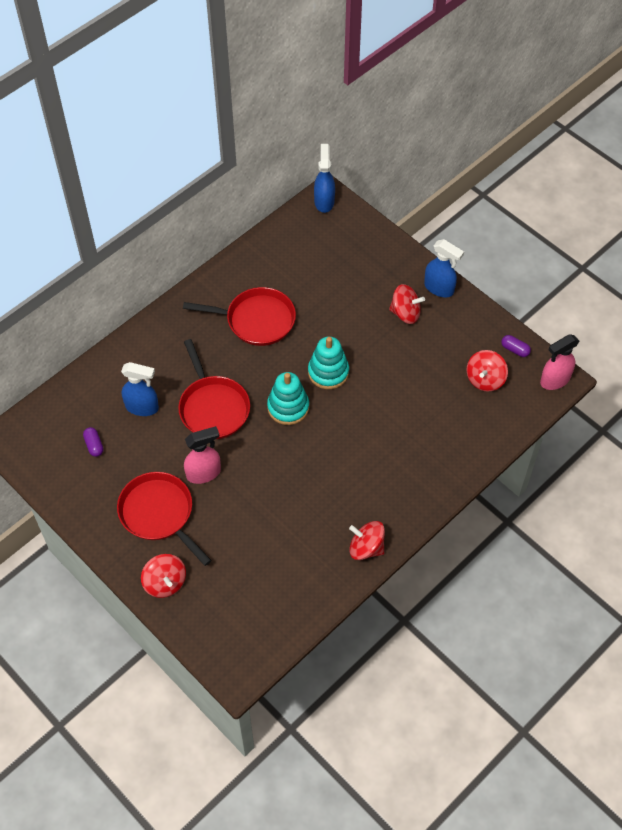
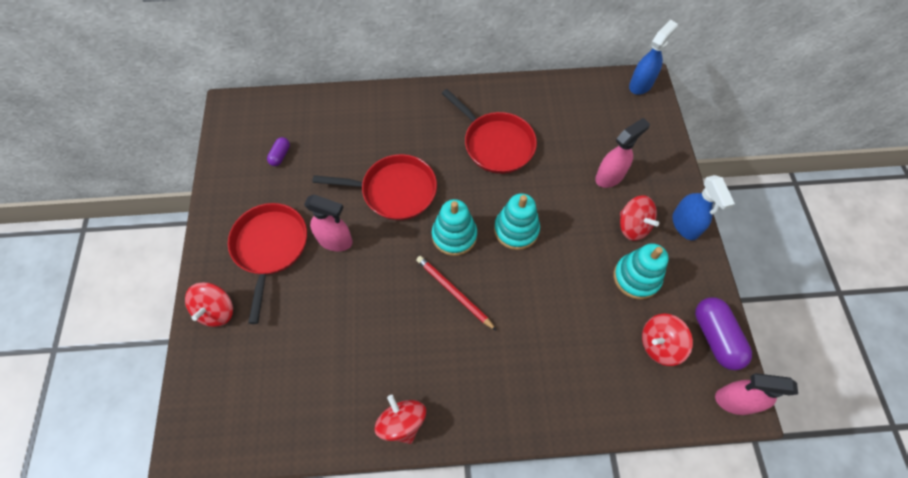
camera: 40 degrees right, 5 degrees up
blue spray bottle [121,362,159,416] -> none
red pan [178,339,250,439] -> red pan turned 105 degrees counterclockwise [313,154,437,220]
purple capsule [501,335,531,357] -> purple capsule [695,297,752,370], size x1.93
none -> red pencil [416,256,497,331]
none -> pink spray bottle [595,118,650,188]
none -> turquoise stacking toy [614,243,669,300]

